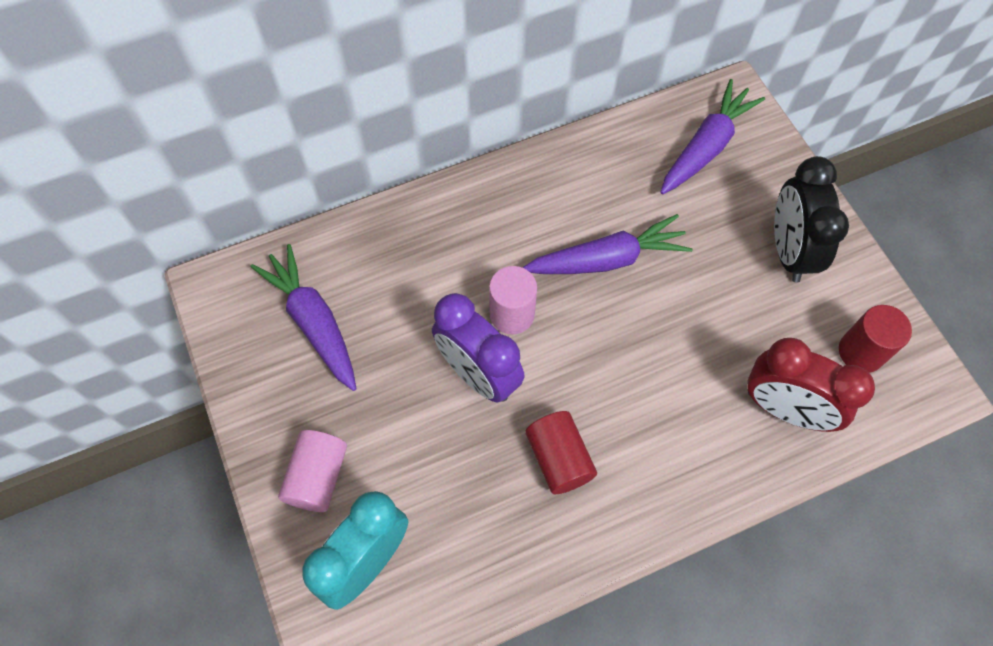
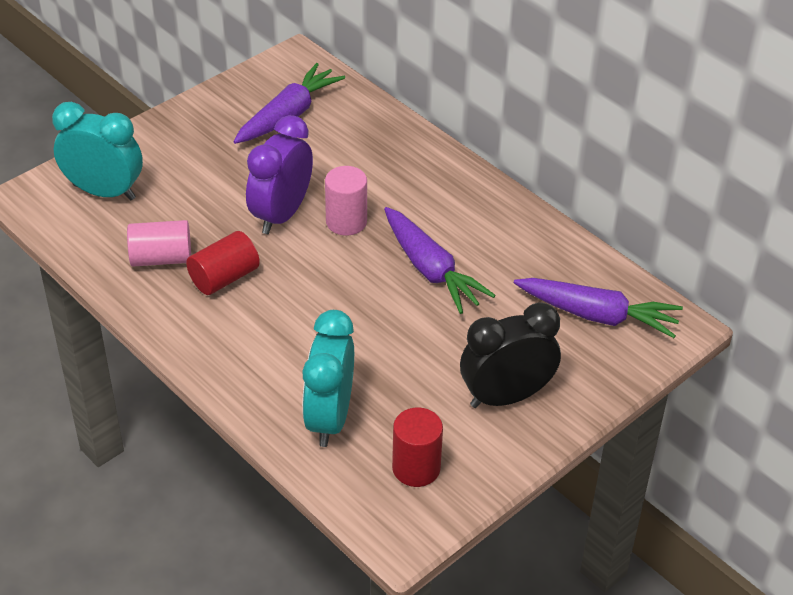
camera: 70 degrees right, 20 degrees down
pink cylinder [278,430,347,512] -> pink cylinder moved to [127,220,191,267]
red clock [747,338,875,432] -> turquoise clock [302,310,354,447]

